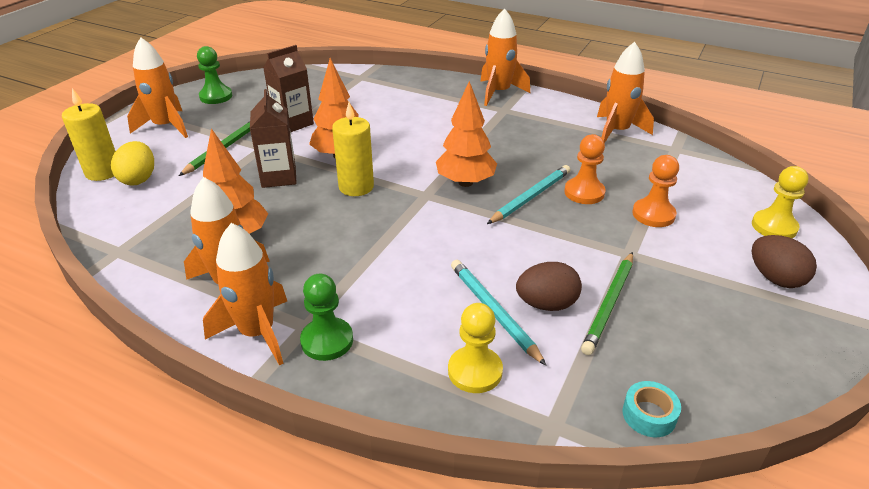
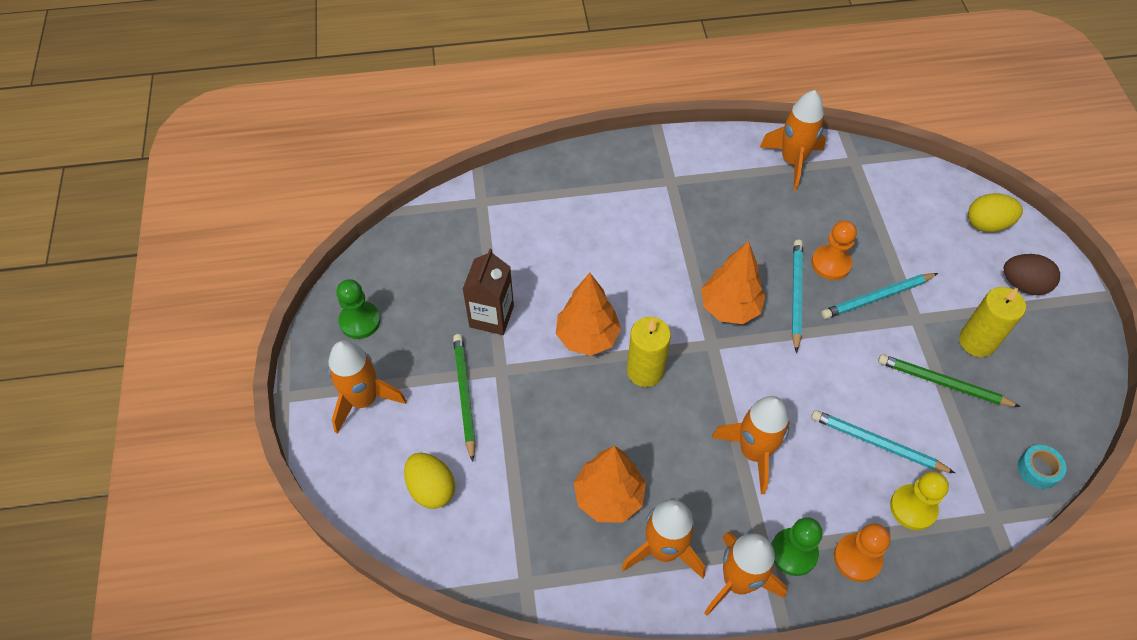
camera: 35 degrees left, 20 degrees up
yellow candle [62,88,115,181] -> yellow candle moved to [959,287,1026,357]
brown carton [250,89,297,188] -> none
orange rocket [480,8,530,106] -> orange rocket moved to [711,396,790,495]
brown egg [516,262,582,311] -> none
green pencil [581,252,633,355] -> green pencil turned 120 degrees clockwise [878,354,1021,407]
orange pawn [632,155,679,227] -> orange pawn moved to [834,524,890,582]
yellow pawn [752,166,809,238] -> yellow egg [968,193,1023,232]
none -> turquoise pencil [821,273,938,319]

